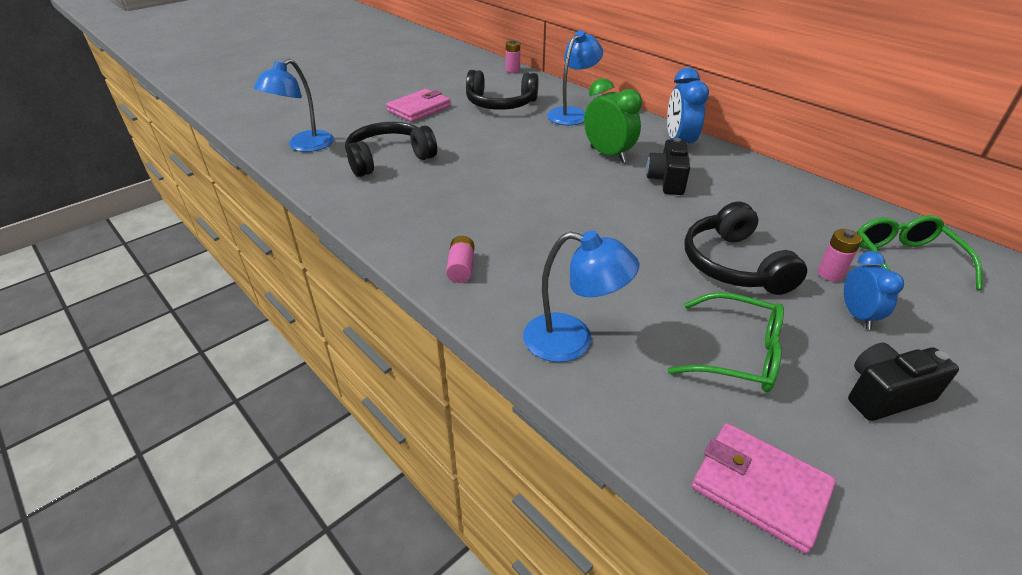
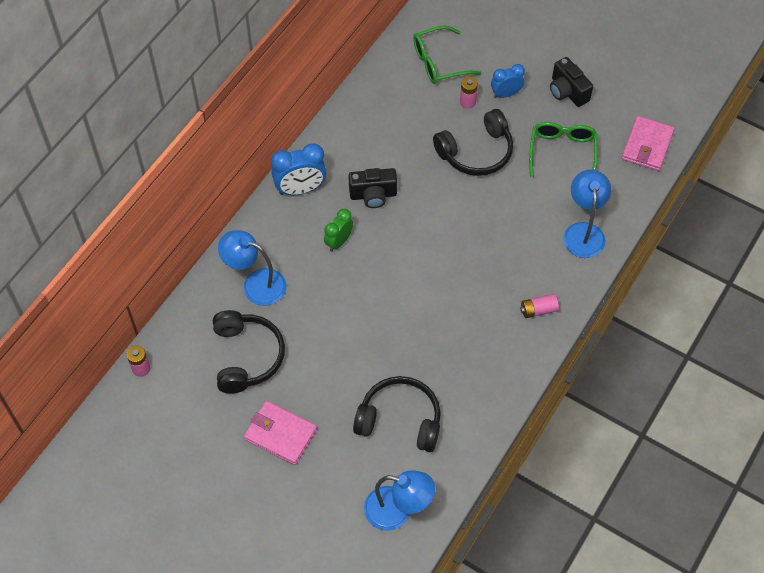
camera: 105 degrees left, 20 degrees up
black headphones [345,122,437,177] -> black headphones turned 150 degrees clockwise [353,376,441,452]
green clock [584,78,642,163] -> green clock [324,209,353,252], size x0.64

